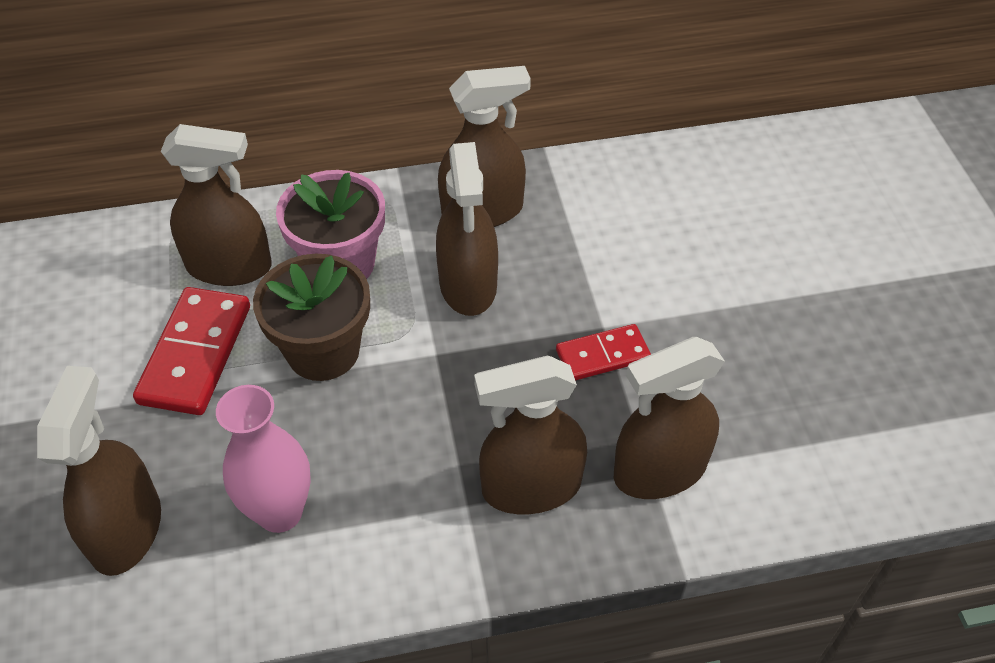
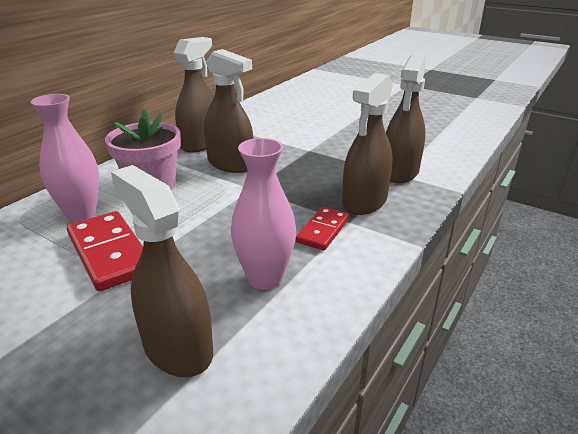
camera: 45 degrees left, 20 degrees down
brown spray bottle [160,124,272,286] -> pink vase [31,94,99,222]
brown flower pot [253,254,370,381] -> none
red domino [556,324,651,381] -> red domino moved to [296,207,349,250]

